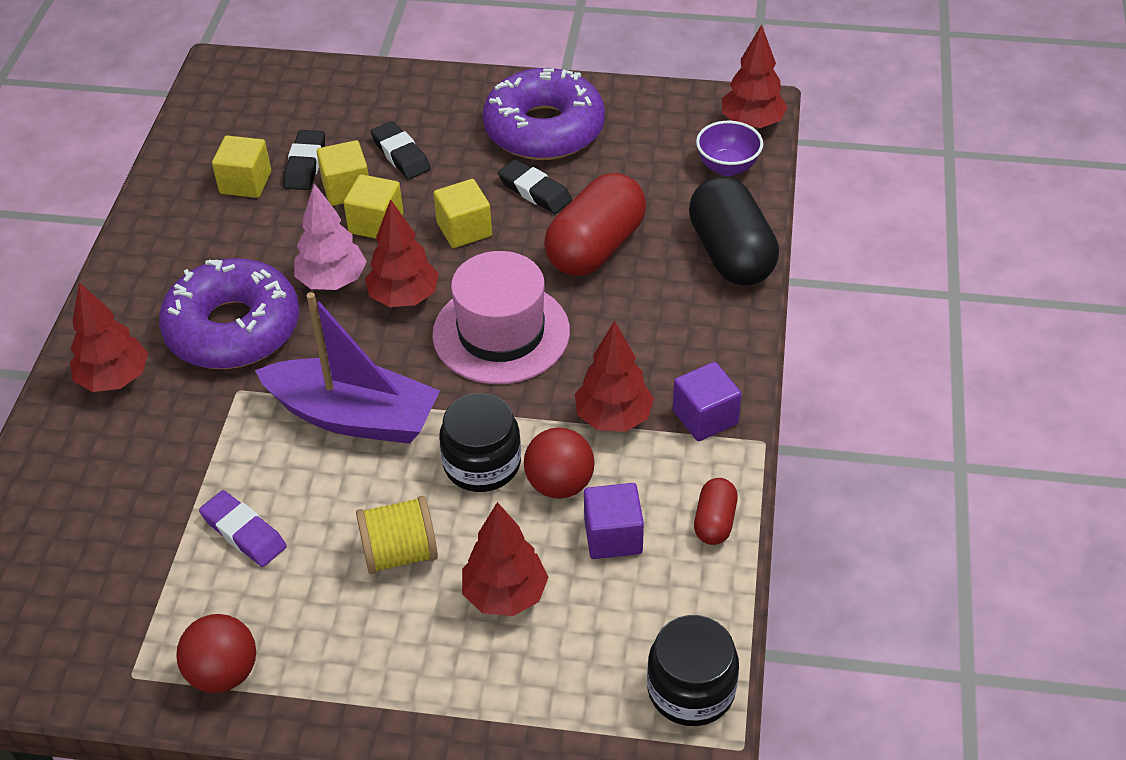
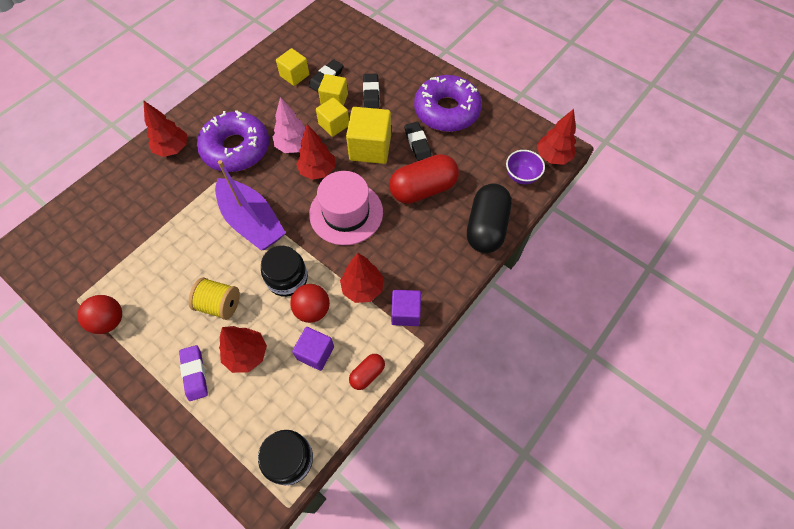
camera: 30 degrees right, 15 degrees up
purple eraser [199,490,287,567] -> purple eraser moved to [179,345,208,401]
yellow cube [434,179,492,248] -> yellow cube [346,107,391,164], size x1.60

